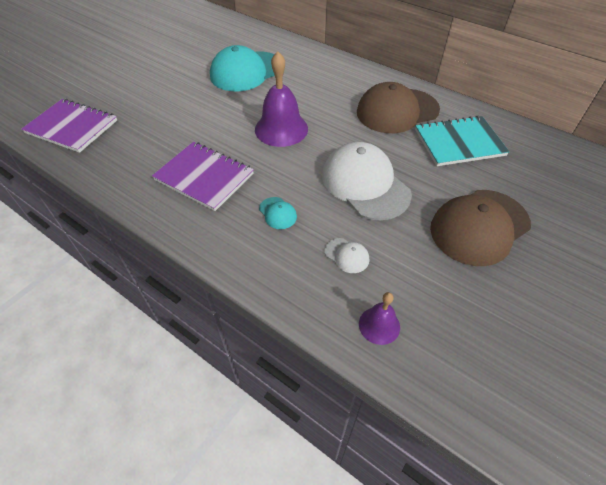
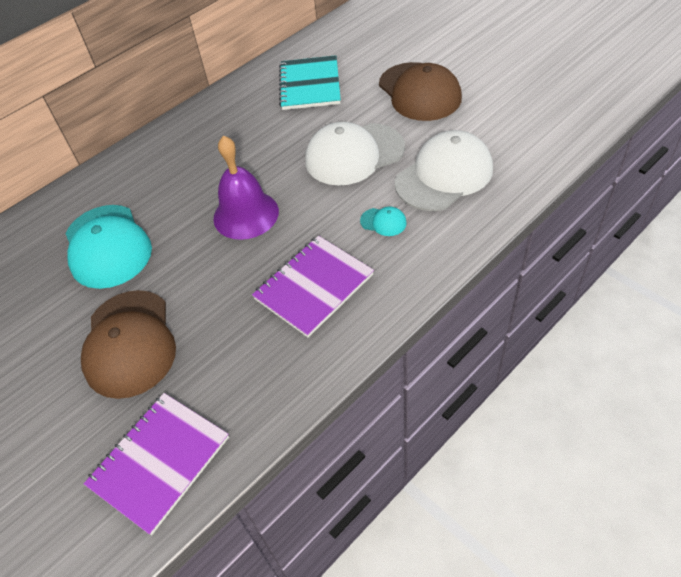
camera: 75 degrees left, 0 degrees up
turquoise cap [259,197,297,229] -> turquoise cap turned 45 degrees clockwise [360,206,407,236]
white cap [325,238,369,273] -> white cap [395,130,493,211], size x2.40
brown cap [357,82,440,133] -> brown cap moved to [81,290,176,399]
purple bell [359,292,400,345] -> none

